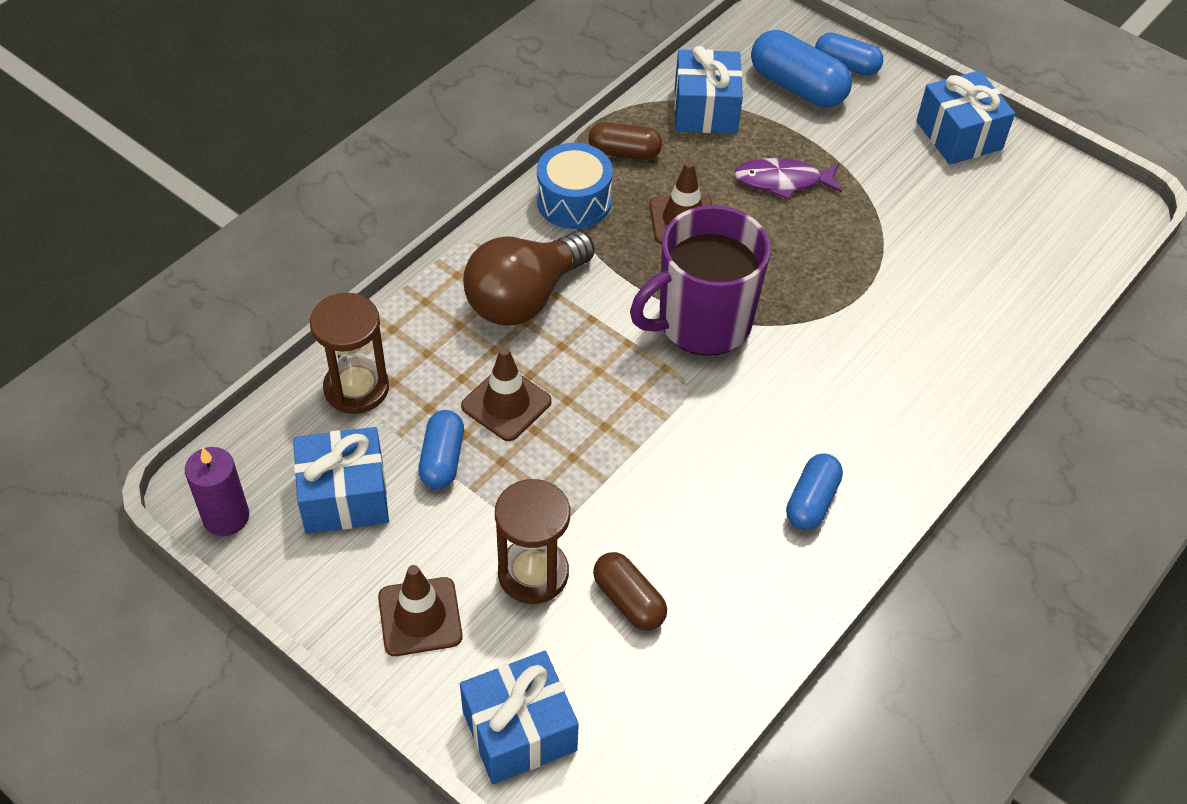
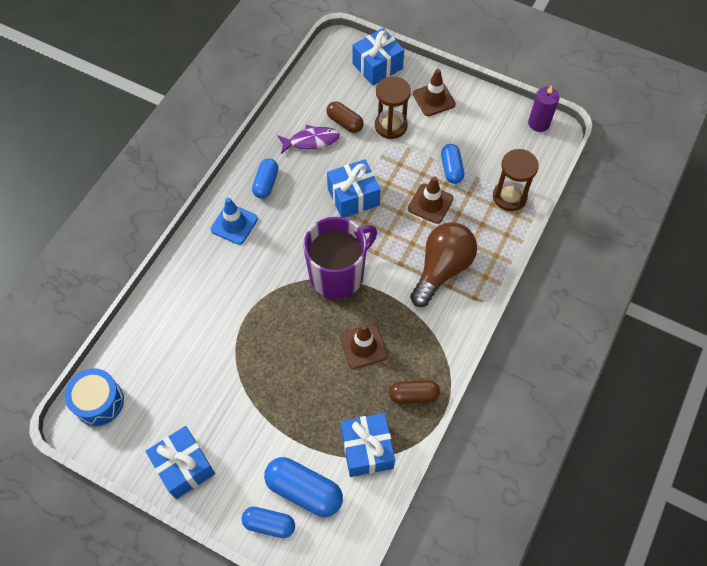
camera: 170 degrees right, 10 degrees up
blue gift [293,427,389,534] -> blue gift moved to [327,159,380,218]
blue drum [537,143,613,229] -> blue drum moved to [65,368,124,426]
purple fish [734,158,842,200] -> purple fish moved to [277,125,340,154]
none -> blue traffic cone [211,198,258,245]

